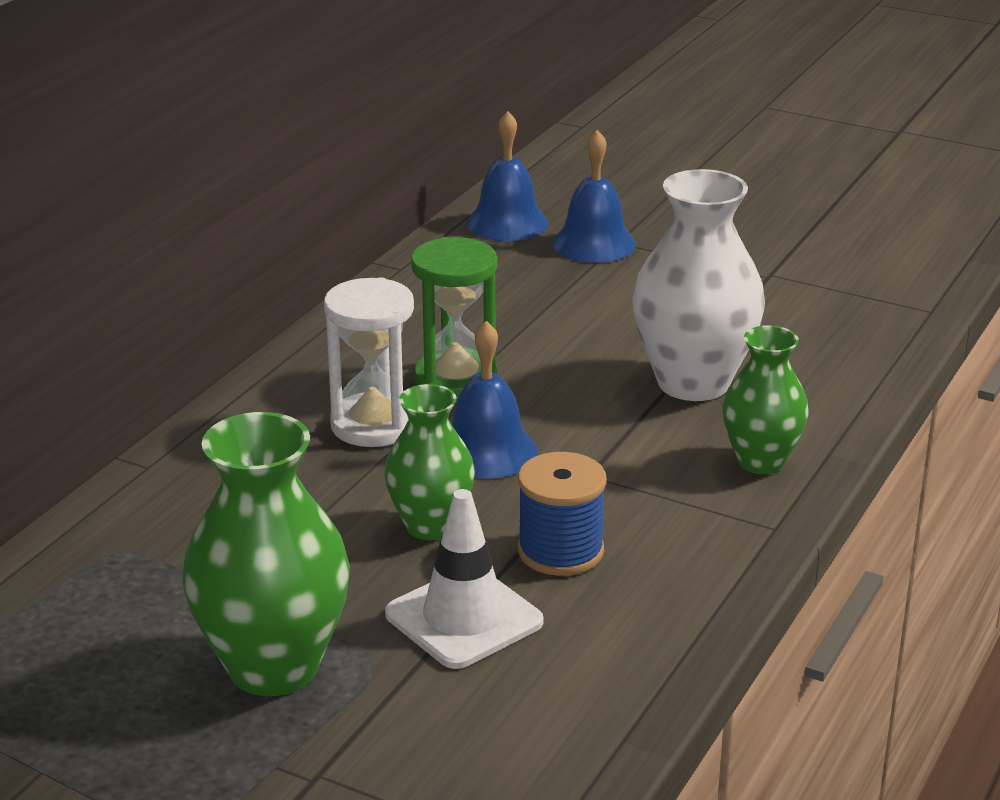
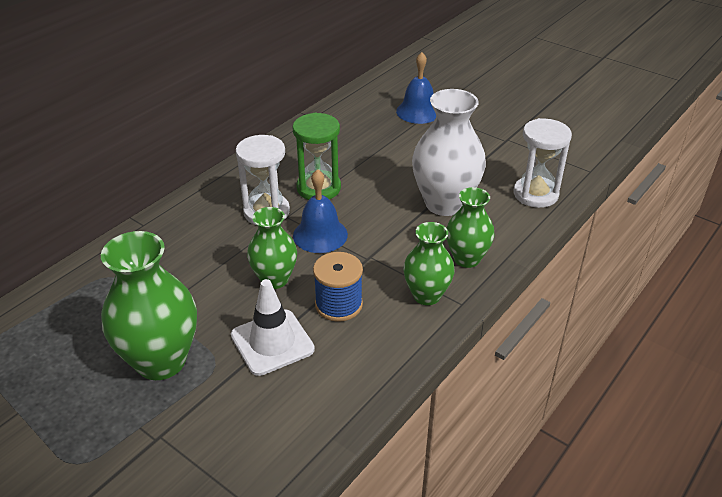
camera: 10 degrees right, 10 degrees up
blue bell [467,111,548,241] -> none
none -> green vase [403,222,455,305]
none -> white hourglass [513,118,572,208]

